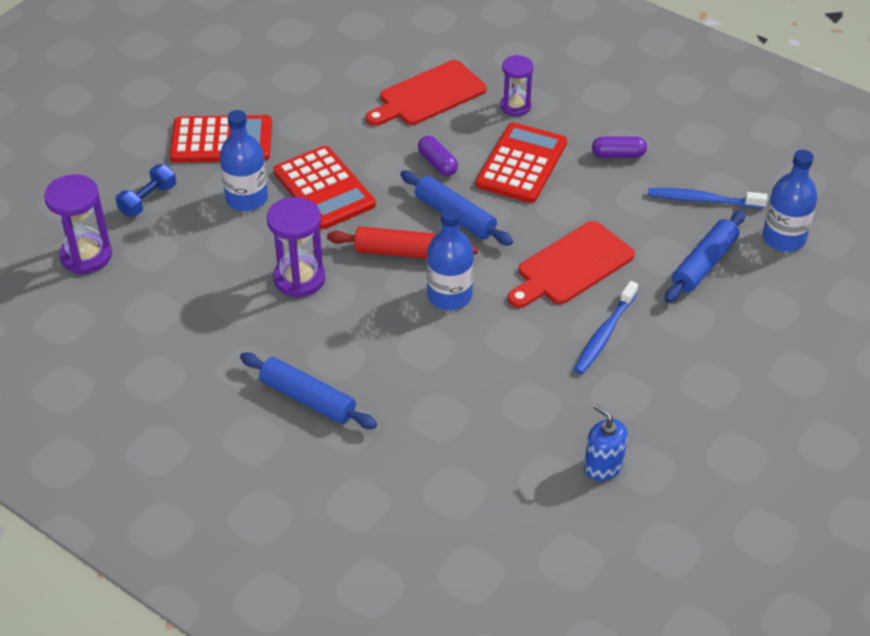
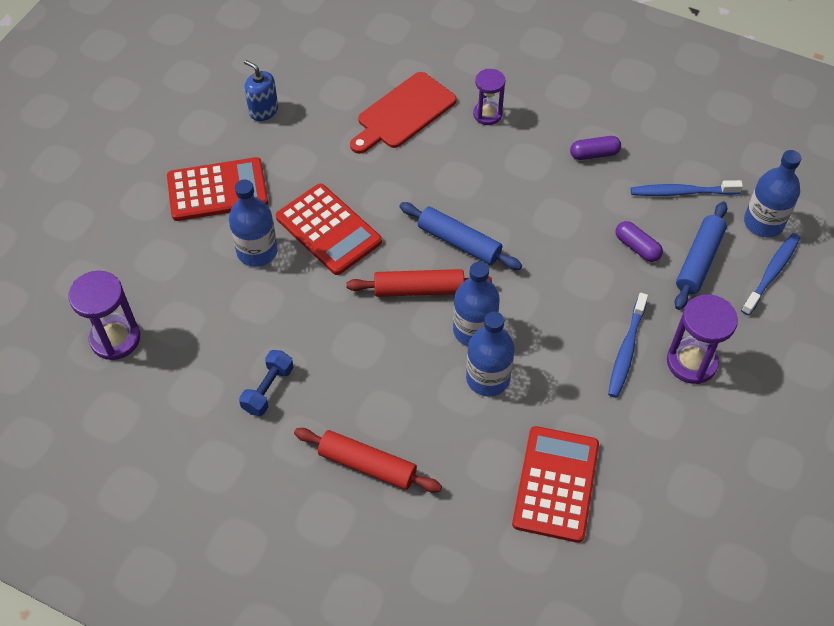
camera: 10 degrees left, 10 degrees up
blue dumbbell [116,164,176,216] -> blue dumbbell moved to [239,350,294,416]
blue rolling pin [240,352,377,429] -> red rolling pin [294,428,442,492]
purple hourglass [267,197,325,298] -> purple hourglass moved to [667,294,738,384]
purple capsule [418,136,458,176] -> purple capsule moved to [615,221,663,262]
red calculator [476,122,567,203] -> red calculator moved to [512,426,599,543]
red cutting board [508,221,635,308] -> none
blue soap dispenser [584,404,628,481] -> blue soap dispenser moved to [244,60,278,121]
none -> blue bottle [466,312,515,397]
none -> blue toothbrush [741,233,800,316]

